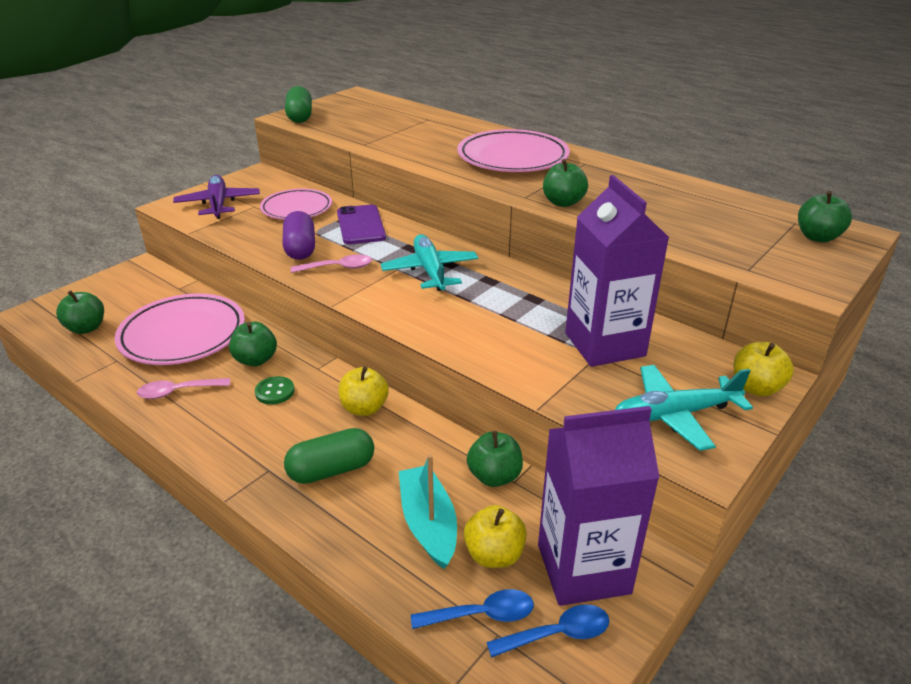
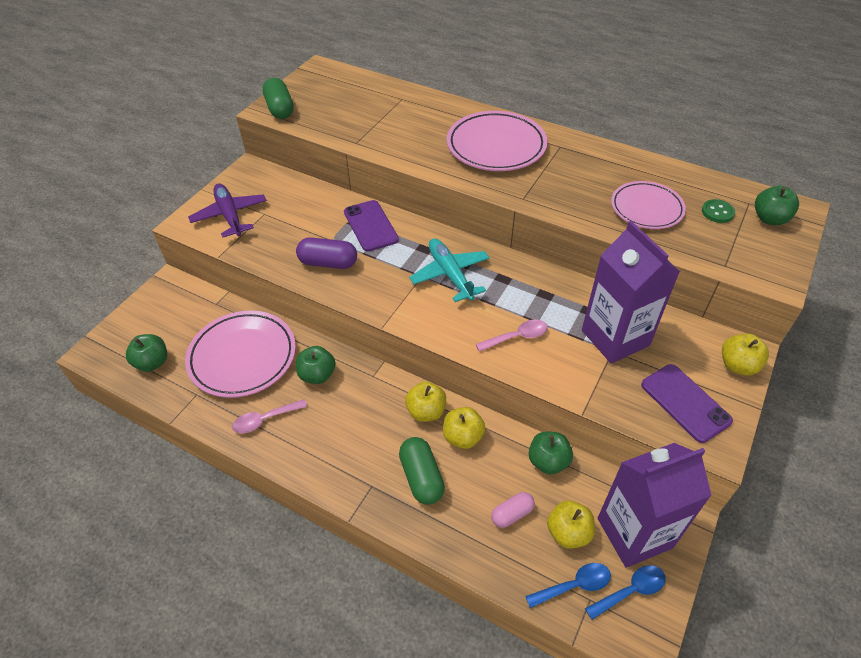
camera: 10 degrees left, 15 degrees up
green button [255,376,295,405] -> green button moved to [702,199,735,223]
pink plate [260,189,332,220] -> pink plate moved to [611,181,686,229]
purple capsule [282,211,315,260] -> purple capsule turned 60 degrees counterclockwise [296,237,357,269]
green capsule [284,428,374,484] -> green capsule turned 75 degrees counterclockwise [399,437,445,505]
pink spoon [291,254,372,273] -> pink spoon moved to [476,320,548,352]
turquoise boat [399,454,457,569] -> pink capsule [491,492,535,528]
green apple [543,159,588,207] -> none
turquoise plane [615,365,753,451] -> purple phone [641,364,733,443]
none -> yellow apple [443,407,486,449]

